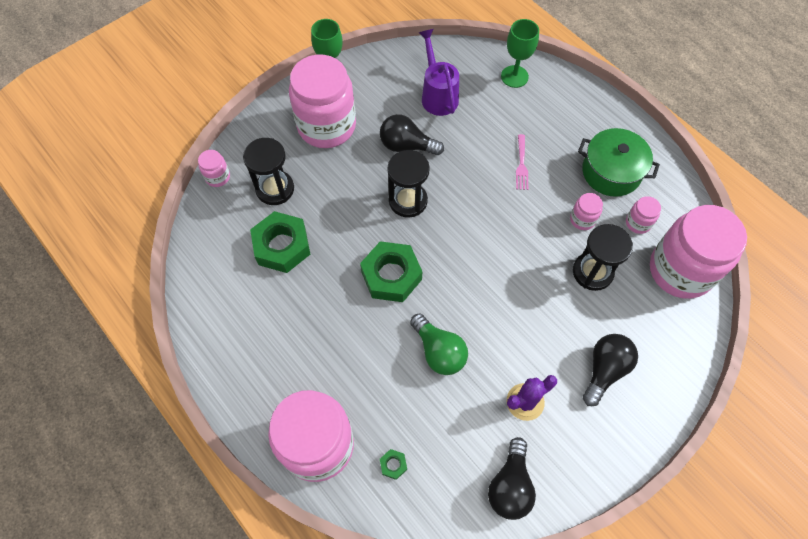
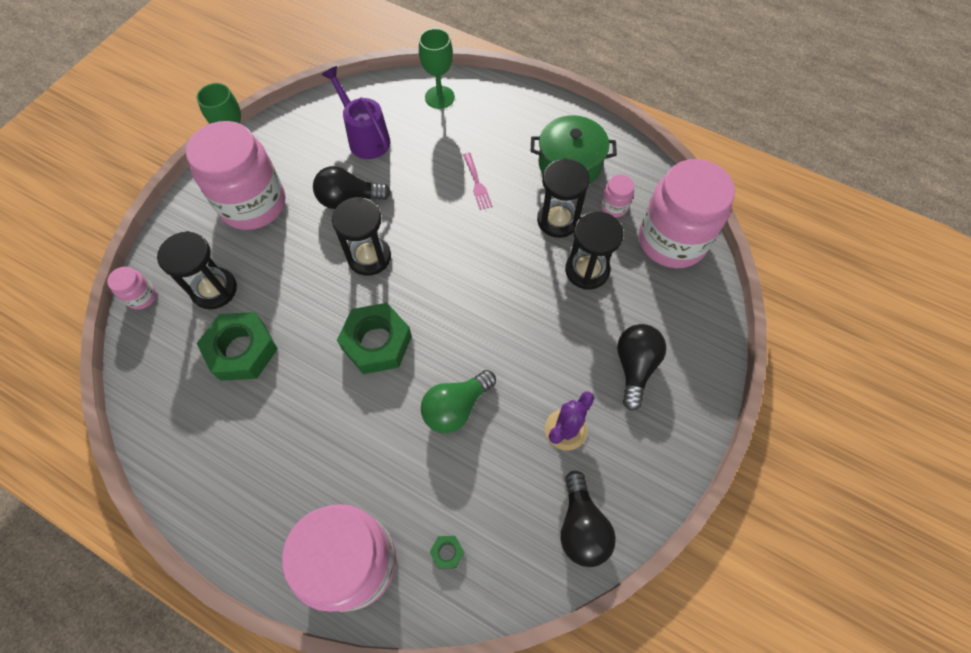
camera: 20 degrees left, 0 degrees up
green light bulb [410,313,468,375] -> green light bulb turned 105 degrees clockwise [421,370,496,433]
pink jar [570,193,603,230] -> black hourglass [537,159,590,238]

